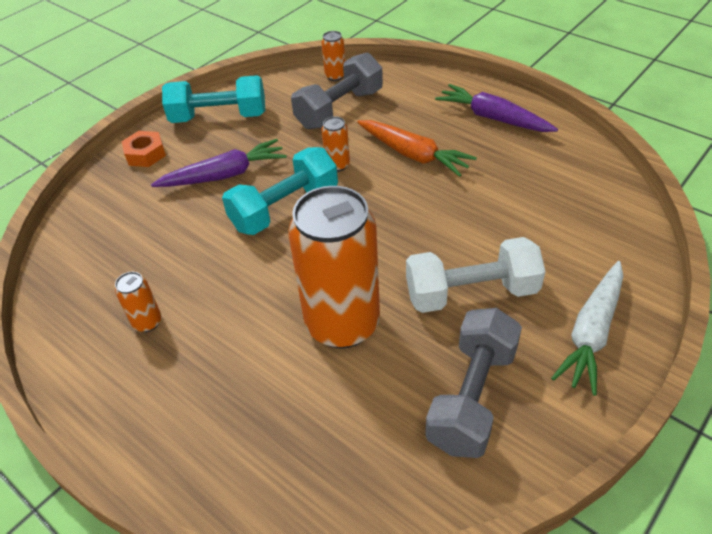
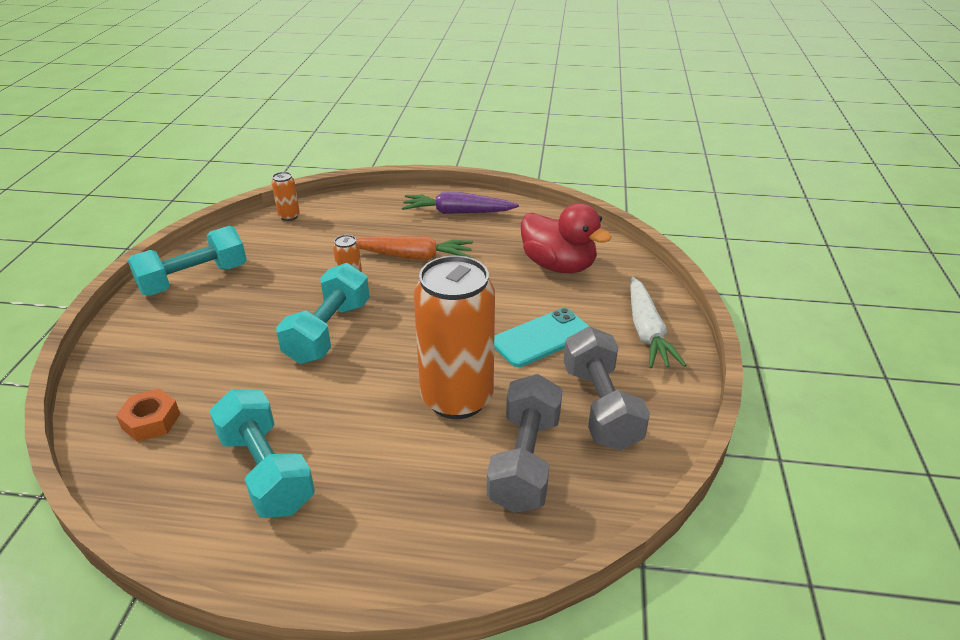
camera: 35 degrees left, 10 degrees down
orange can [115,272,161,332] -> turquoise dumbbell [209,389,315,518]
orange nut [121,131,166,167] -> orange nut moved to [116,389,180,442]
purple carrot [151,139,287,187] -> none
grey dumbbell [291,53,383,129] -> grey dumbbell moved to [487,374,563,513]
white dumbbell [406,237,546,313] -> turquoise phone [494,308,590,367]
none -> red duck [521,203,612,273]

